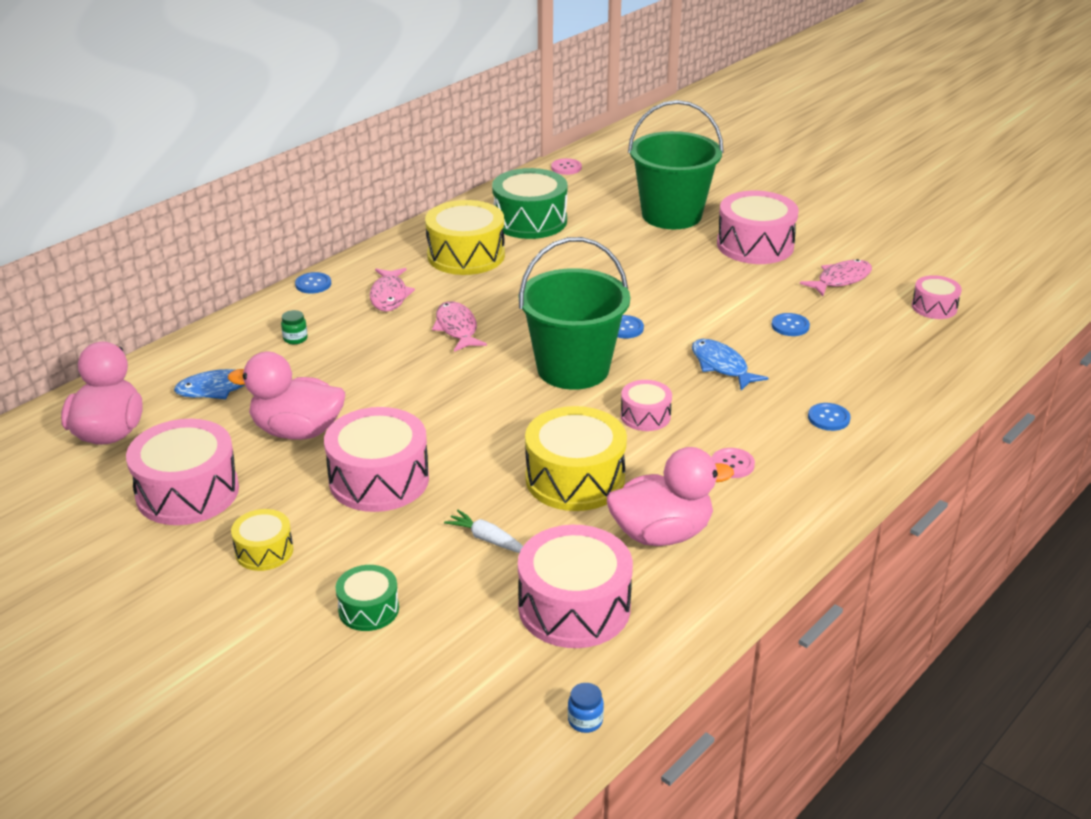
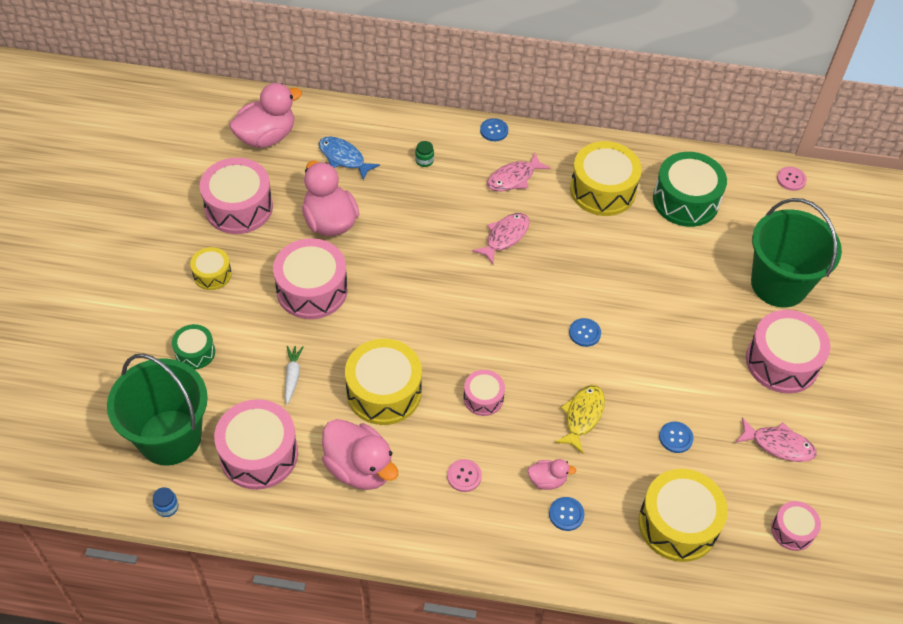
camera: 55 degrees right, 20 degrees up
green bucket [519,237,630,390] -> green bucket moved to [107,354,208,465]
blue fish [692,339,768,390] -> yellow fish [555,385,605,454]
none -> pink duck [528,459,576,490]
none -> yellow drum [638,469,728,562]

